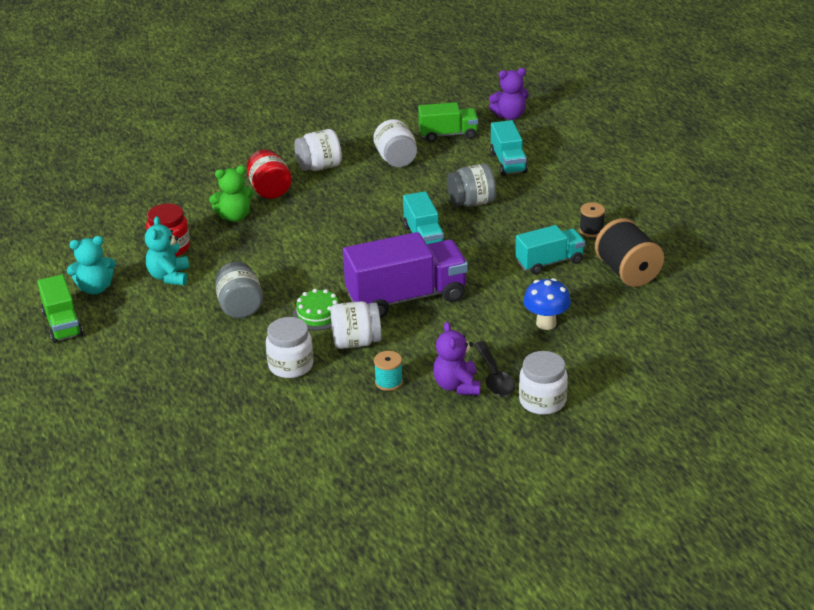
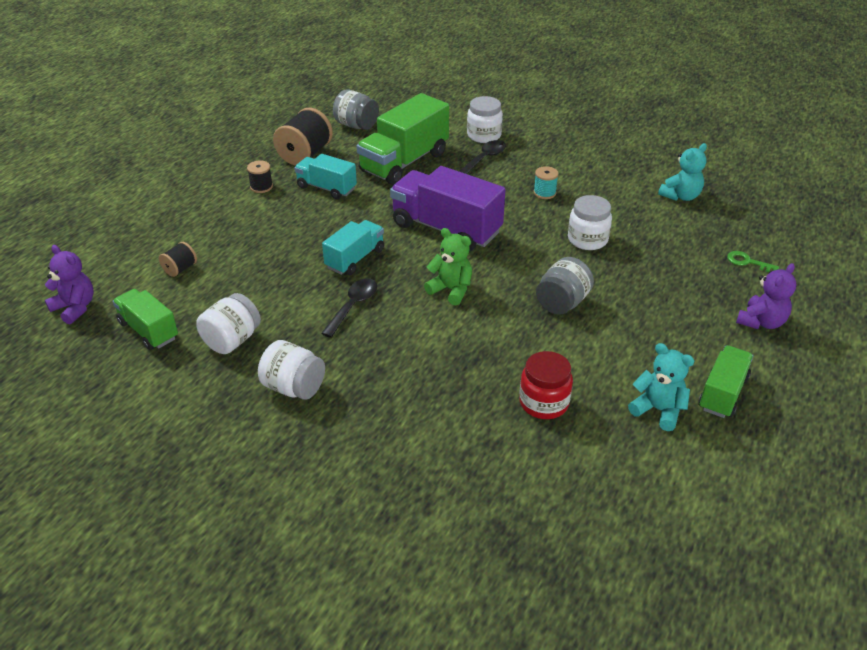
camera: 130 degrees left, 5 degrees up
turquoise teddy bear [145,216,189,285] -> turquoise teddy bear moved to [658,143,707,201]
green teddy bear [209,166,254,222] -> green teddy bear moved to [424,228,472,305]
red jar [247,149,292,199] -> none
green cake [293,289,339,331] -> none
white jar [331,301,382,349] -> none
purple teddy bear [433,322,480,395] -> purple teddy bear moved to [736,263,796,329]
grey jar [447,164,496,207] -> grey jar moved to [333,89,379,130]
turquoise truck [490,120,528,176] -> black spool [159,242,197,277]
blue mushroom [523,278,571,330] -> green truck [357,93,449,185]
none -> black spoon [321,278,377,338]
none -> green key [727,251,779,272]

